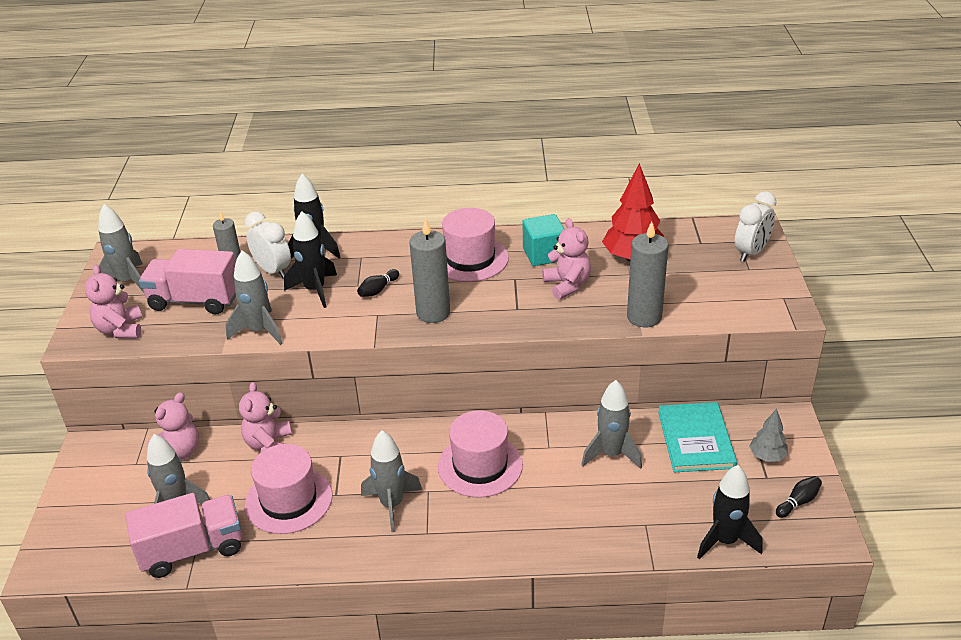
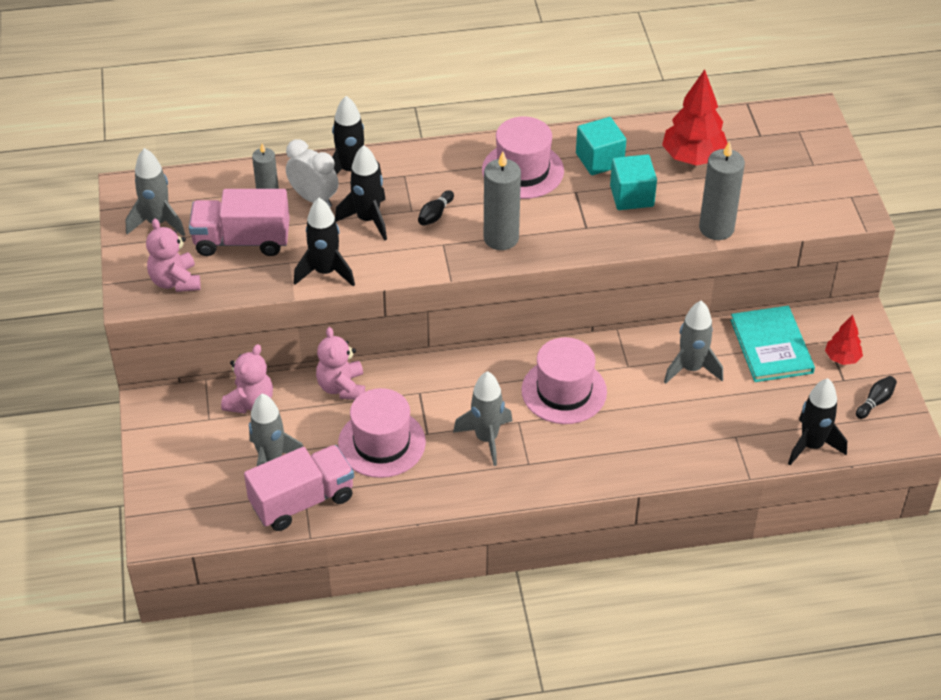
camera: 10 degrees left, 10 degrees up
grey rocket [226,250,283,345] -> black rocket [294,198,355,286]
pink teddy bear [542,218,591,300] -> turquoise cube [610,154,657,210]
white clock [735,191,776,262] -> none
grey tree [749,409,788,462] -> red tree [825,315,863,365]

